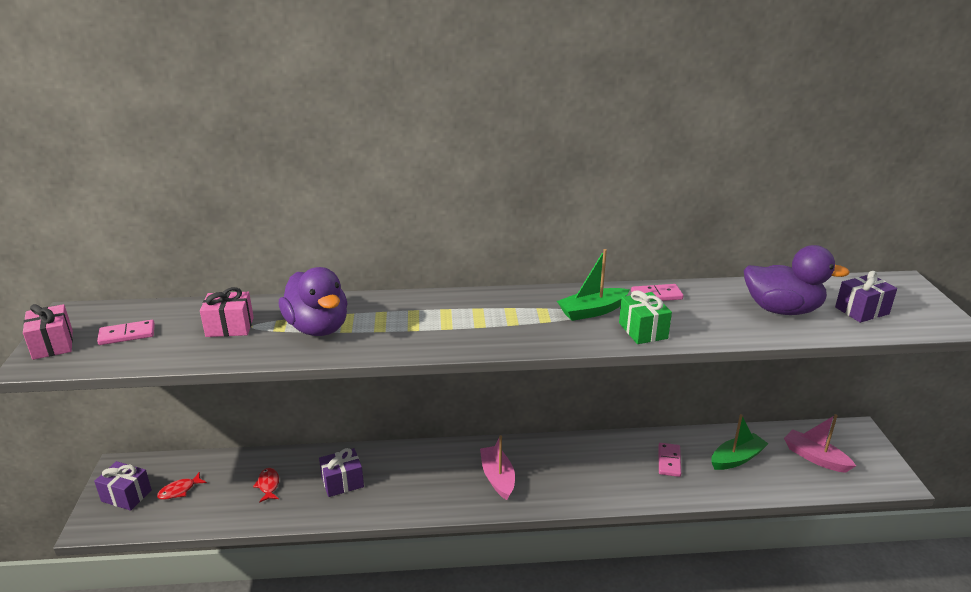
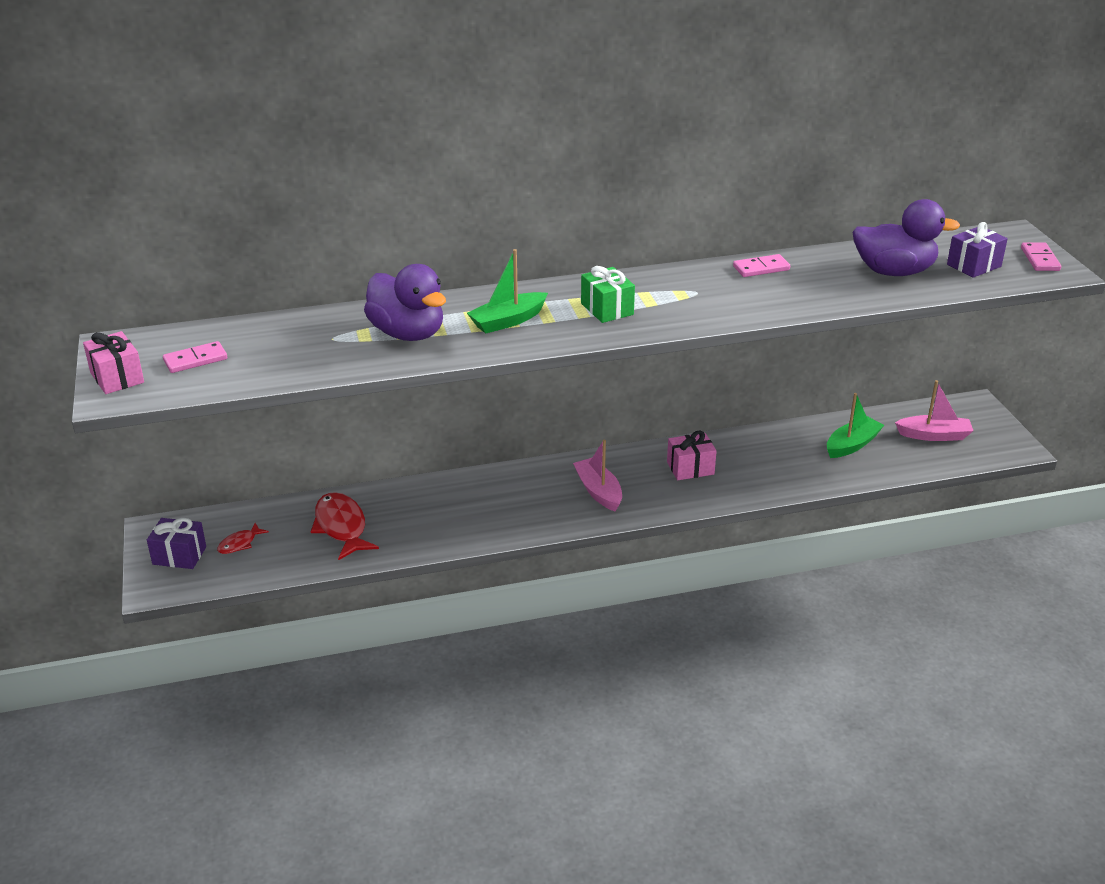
camera: 10 degrees left, 5 degrees up
pink gift [200,287,254,337] -> pink gift moved to [667,430,717,480]
red fish [253,468,279,503] -> red fish [311,492,379,560], size x1.91
purple gift [319,448,364,497] -> none
green boat [557,249,630,321] -> green boat moved to [467,249,548,333]
green gift [619,290,672,344] -> green gift moved to [581,266,635,323]
pink domino [659,443,681,477] -> pink domino moved to [1021,242,1061,271]
pink boat [784,414,856,473] -> pink boat turned 150 degrees clockwise [895,380,973,441]

